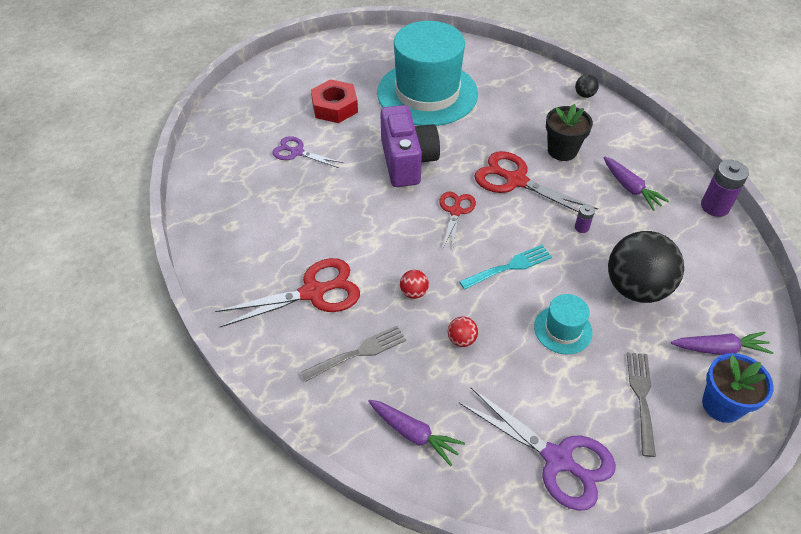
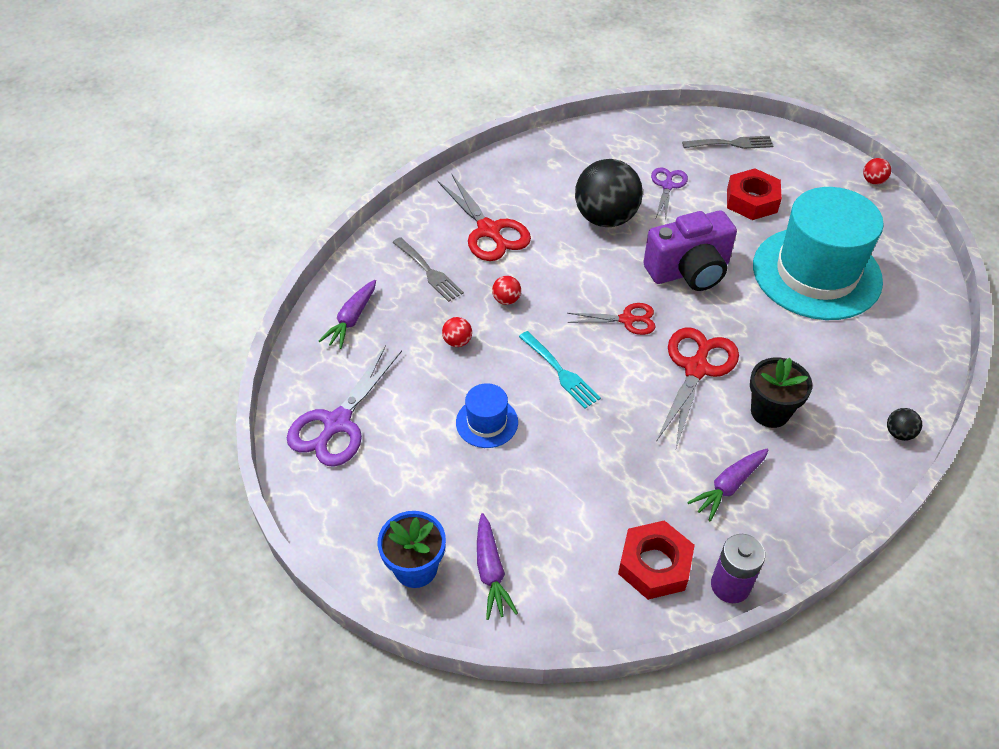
camera: 80 degrees right, 0 degrees up
turquoise hat [534,294,593,354] -> blue hat [456,383,518,448]
purple battery [575,204,595,233] -> none
black ball [608,231,684,303] -> black ball moved to [575,159,643,227]
grey fork [627,352,656,457] -> grey fork moved to [682,136,773,149]
none -> red nut [618,520,695,600]
none -> red ball [863,158,891,185]

